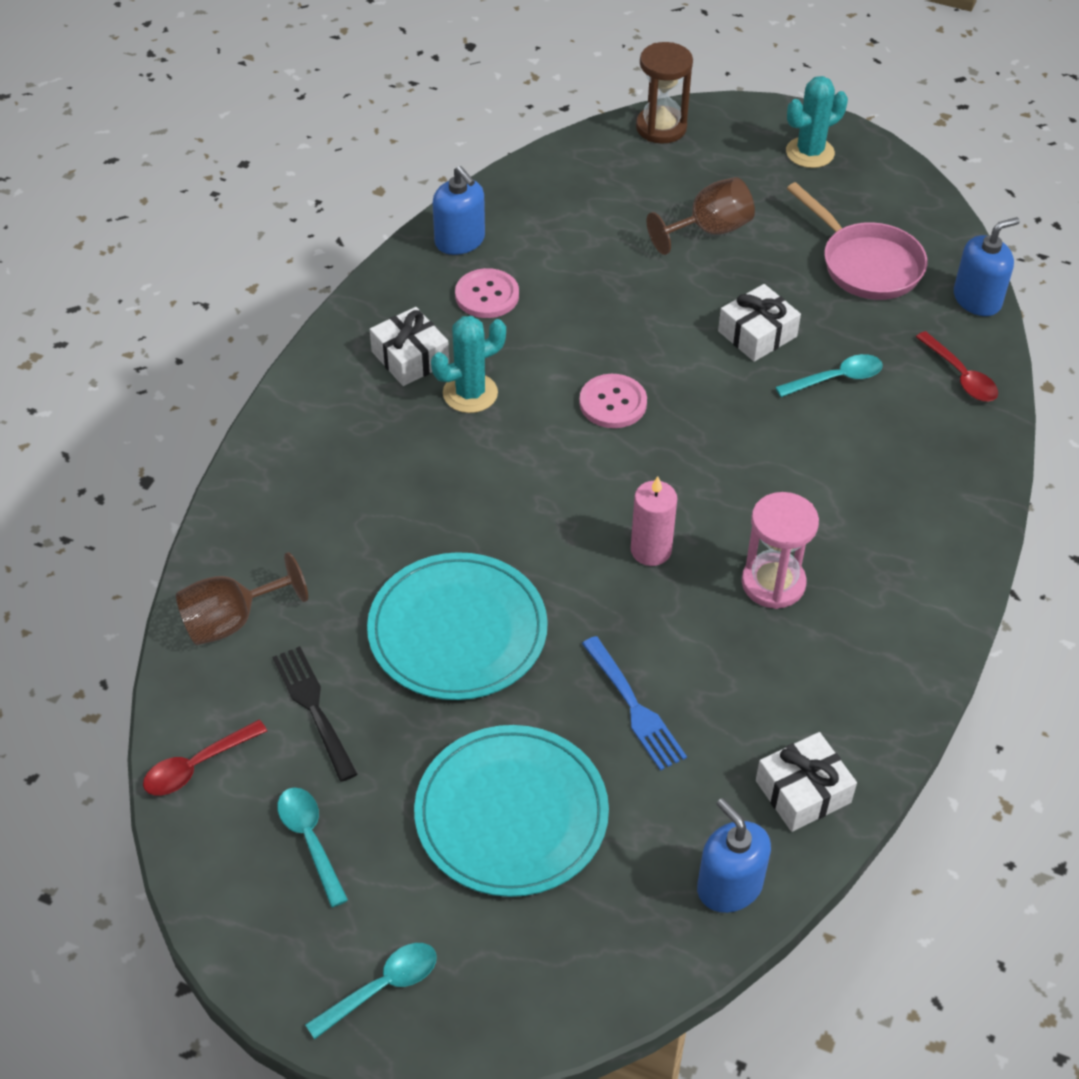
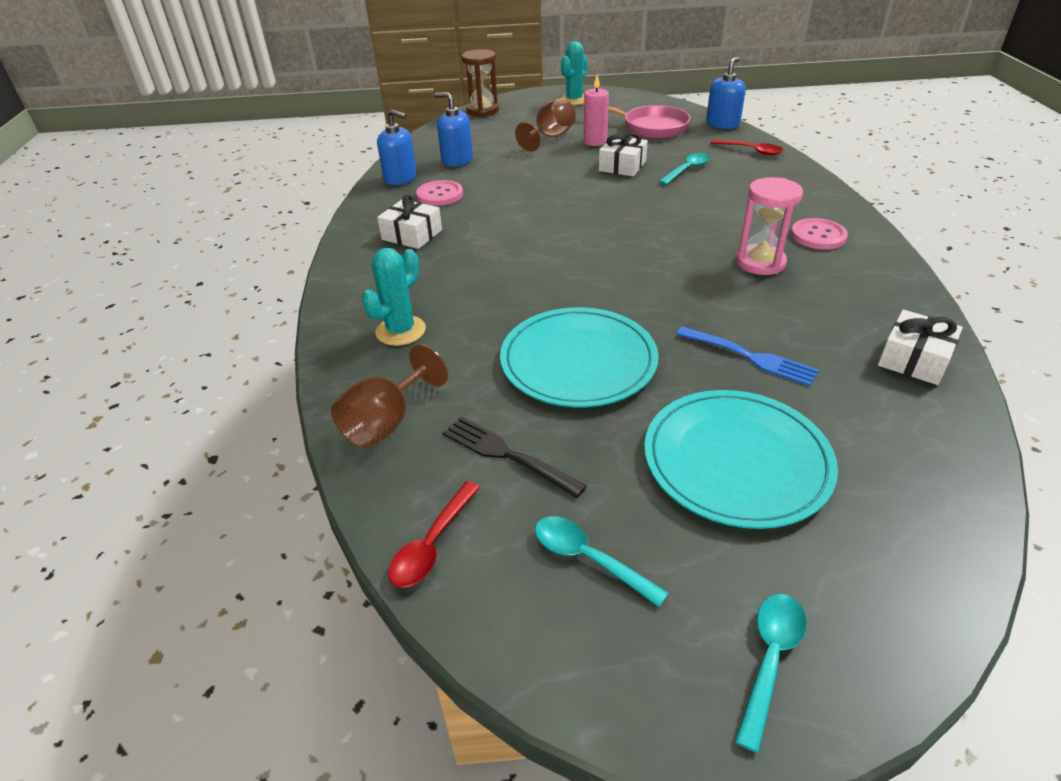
camera: 25 degrees left, 10 degrees down
turquoise cactus [431,316,506,413] -> turquoise cactus moved to [362,248,426,346]
pink button [579,374,647,428] -> pink button moved to [791,218,848,249]
pink candle [631,476,677,566] -> pink candle moved to [584,75,609,146]
blue soap dispenser [697,798,771,913] -> blue soap dispenser moved to [435,92,473,167]

